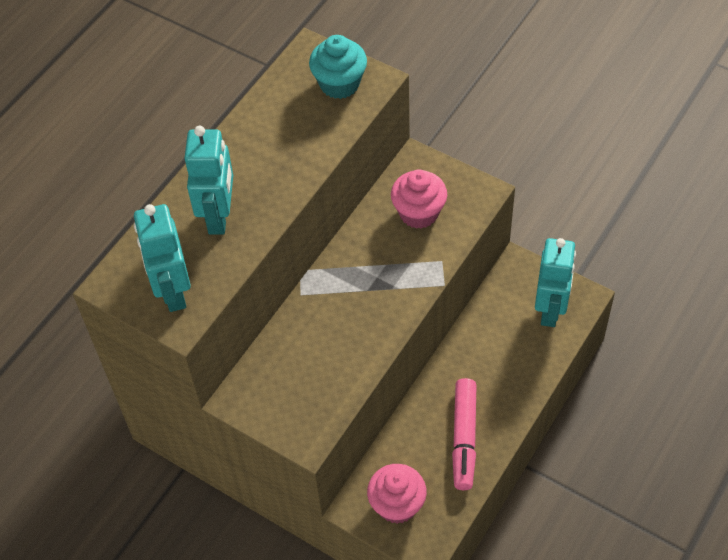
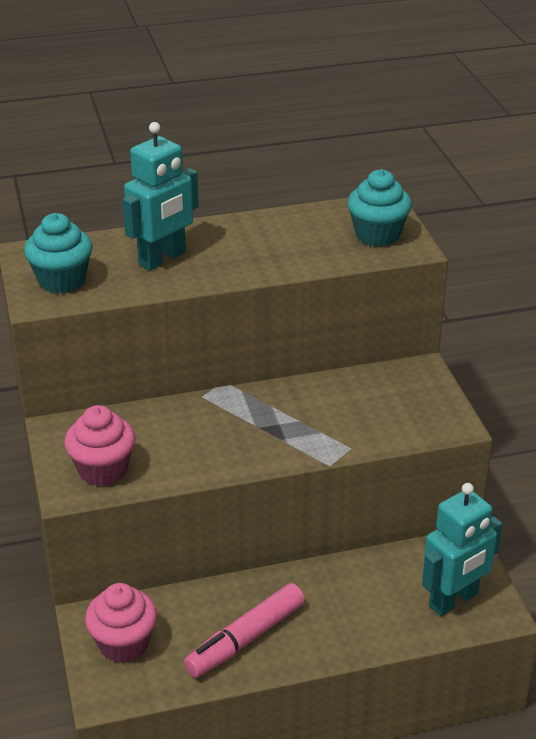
camera: 40 degrees right, 20 degrees down
turquoise robot [134,204,191,312] -> turquoise cupcake [24,213,93,294]
pink cupcake [391,169,447,229] -> pink cupcake moved to [64,405,136,486]

